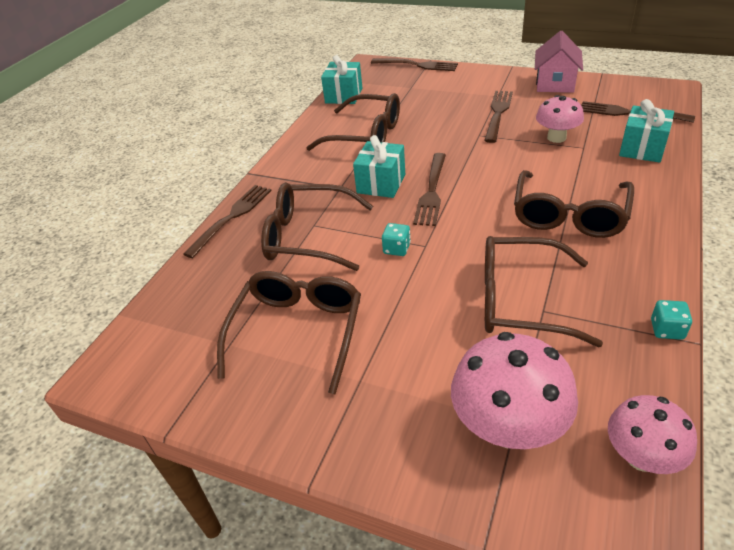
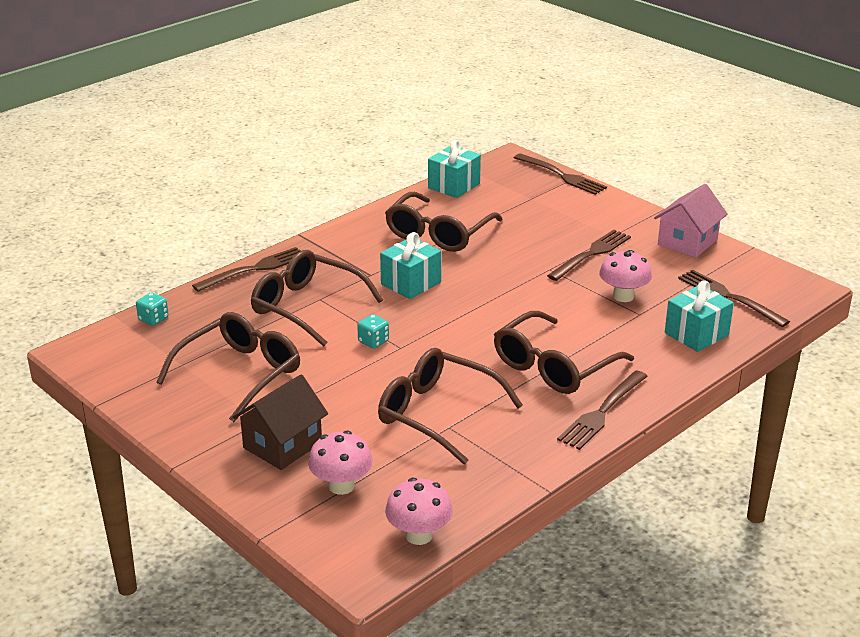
camera: 20 degrees right, 10 degrees down
brown glasses [306,93,400,151] -> brown glasses turned 75 degrees clockwise [385,192,503,252]
brown fork [413,153,446,226] -> brown fork moved to [557,370,648,450]
pink mushroom [451,332,578,449] -> pink mushroom [308,431,373,495], size x0.64
turquoise dice [651,300,692,340] -> turquoise dice moved to [136,293,169,326]
none -> brown house [233,374,328,470]

